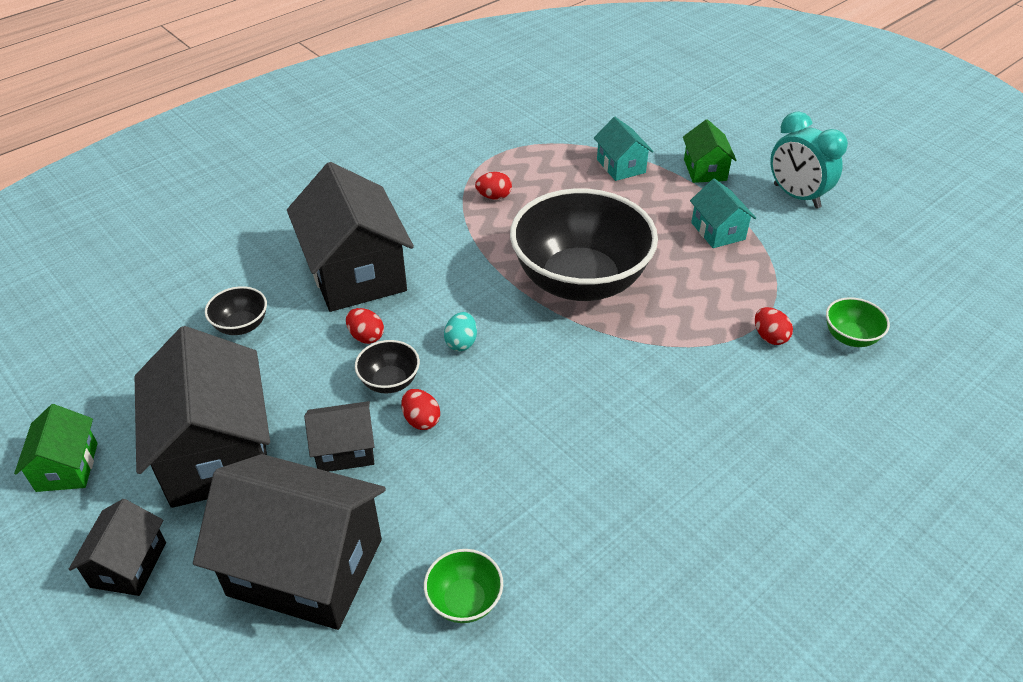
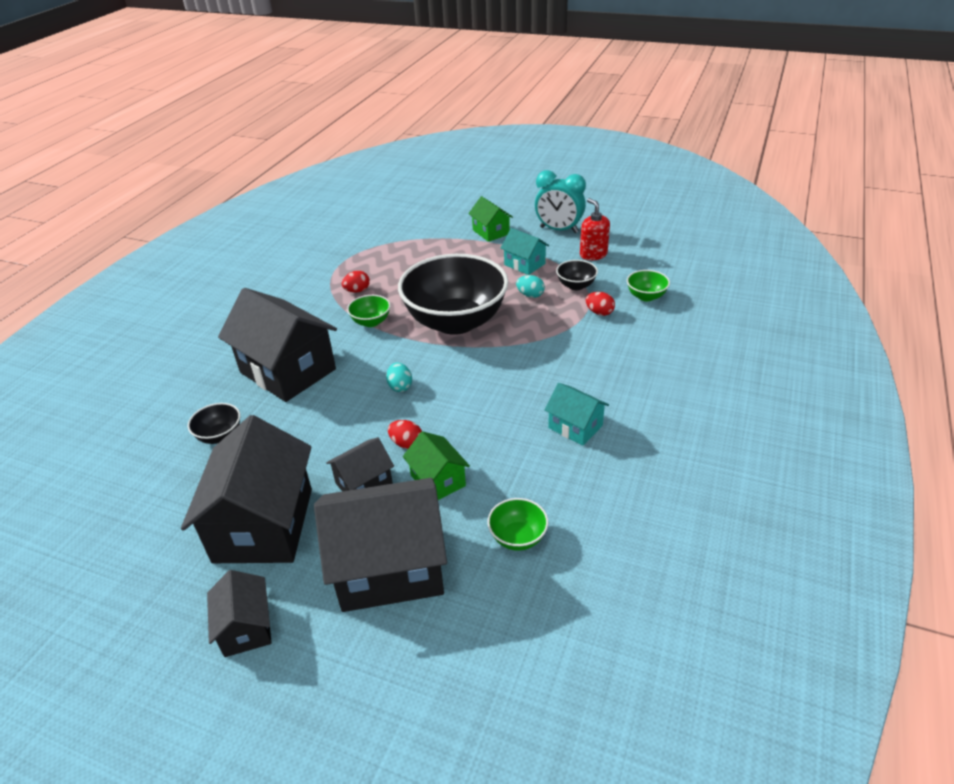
camera: 25 degrees left, 5 degrees down
green house [14,404,98,492] -> green house moved to [403,431,470,500]
black house [135,326,270,508] -> black house turned 45 degrees clockwise [181,415,312,563]
red egg [346,308,384,344] -> none
black bowl [355,340,420,394] -> black bowl moved to [556,260,598,290]
turquoise house [594,117,654,181] -> turquoise house moved to [544,383,609,445]
none -> green bowl [347,295,390,327]
none -> turquoise egg [516,275,545,298]
none -> red soap dispenser [580,198,610,260]

